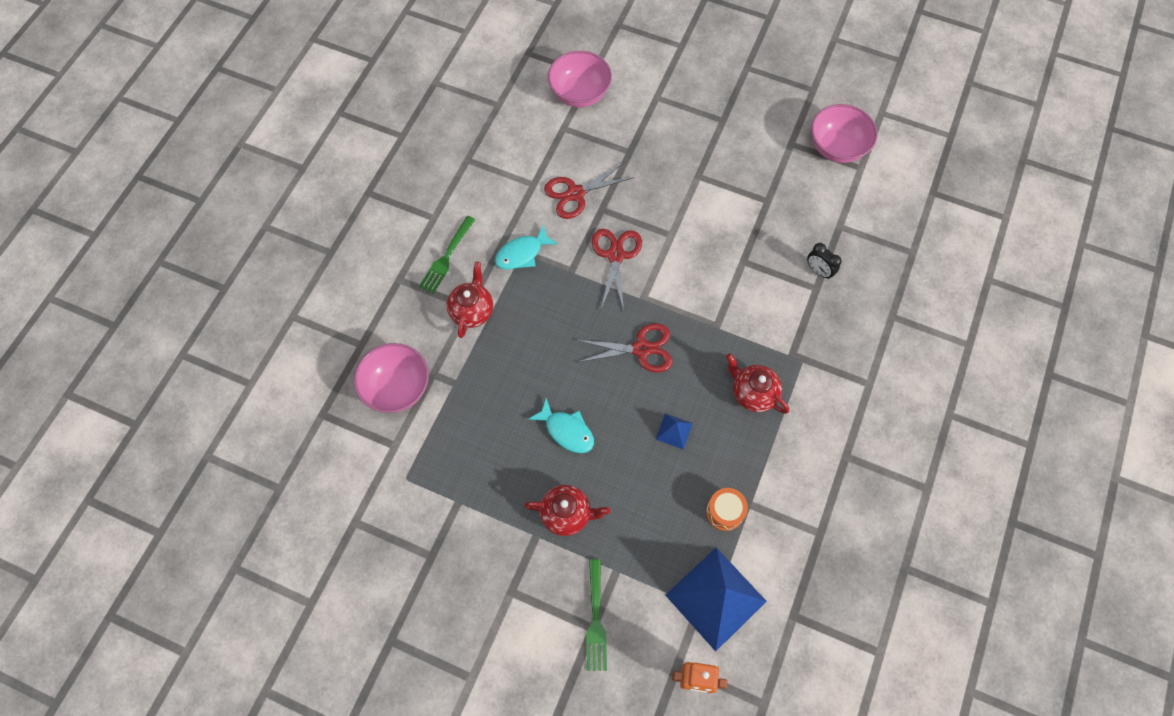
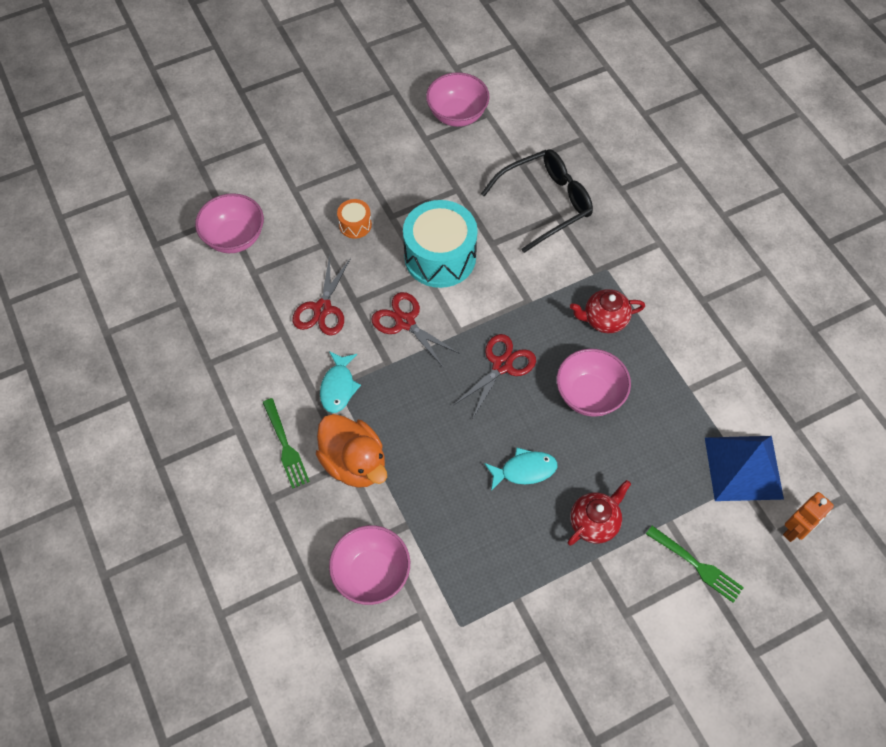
camera: 50 degrees left, 5 degrees down
red teapot [446,261,493,338] -> orange duck [316,414,387,488]
blue pyramid [656,414,693,450] -> pink bowl [557,349,631,417]
orange drum [706,488,748,531] -> orange drum moved to [337,199,372,239]
black clock [807,243,842,279] -> black glasses [481,149,593,253]
none -> turquoise drum [403,200,478,288]

